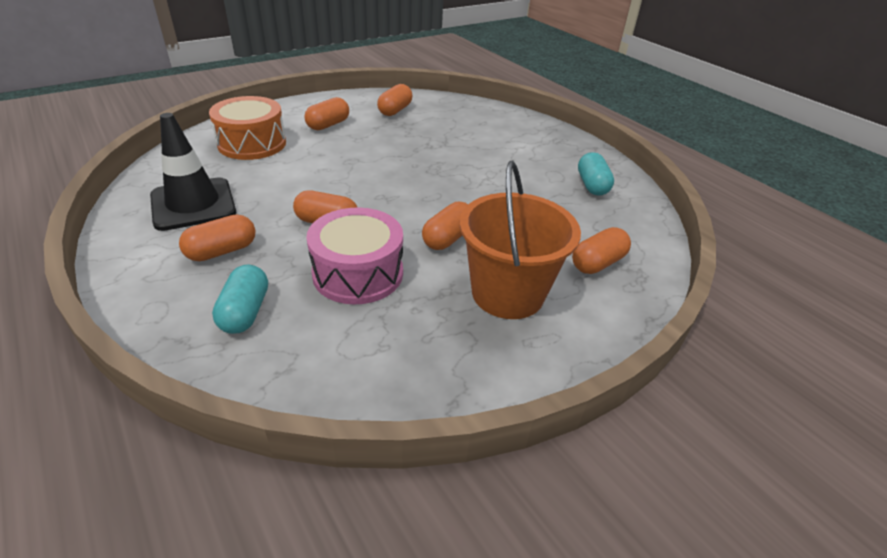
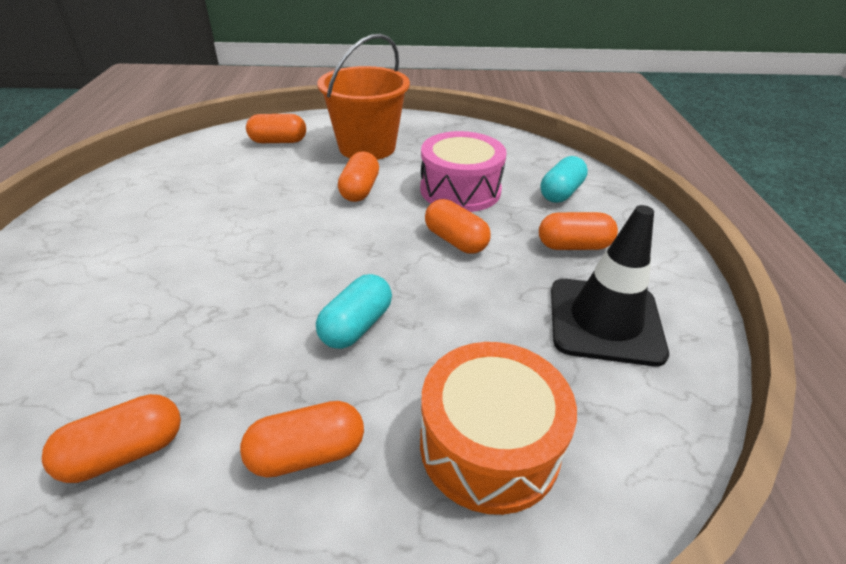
camera: 145 degrees left, 0 degrees up
orange capsule [422,202,468,250] -> orange capsule turned 60 degrees counterclockwise [338,152,379,202]
turquoise capsule [578,152,614,196] -> turquoise capsule moved to [316,274,392,349]

